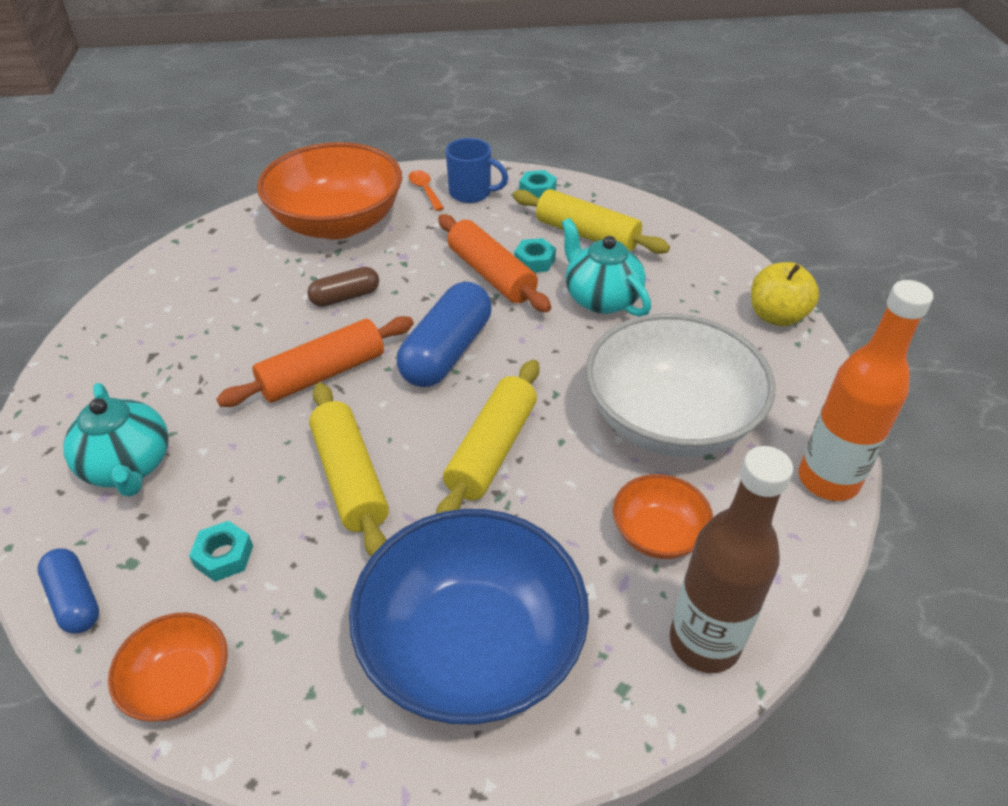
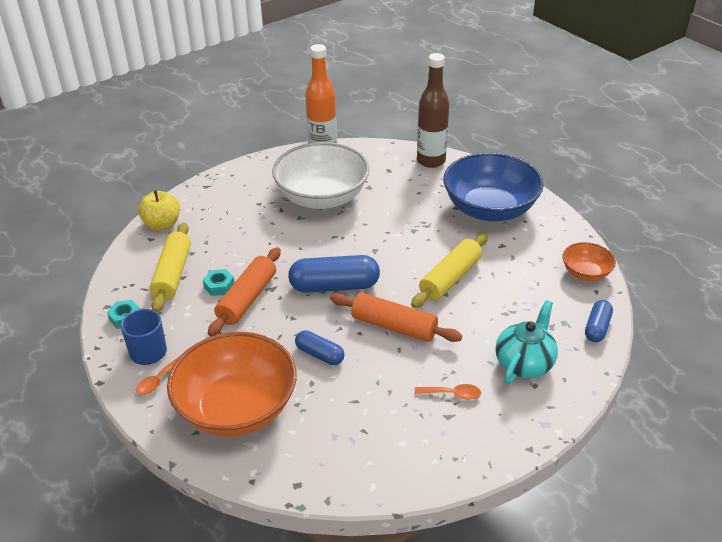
camera: 120 degrees left, 5 degrees down
turquoise nut [189,521,253,582] -> none
brown capsule [307,267,379,307] -> blue capsule [295,330,345,365]
yellow rolling pin [436,359,539,514] -> none
turquoise teapot [562,218,651,317] -> none
orange bowl [613,474,713,559] -> none
yellow apple [751,262,819,327] -> yellow apple moved to [138,191,180,231]
none -> orange spoon [415,384,481,400]

